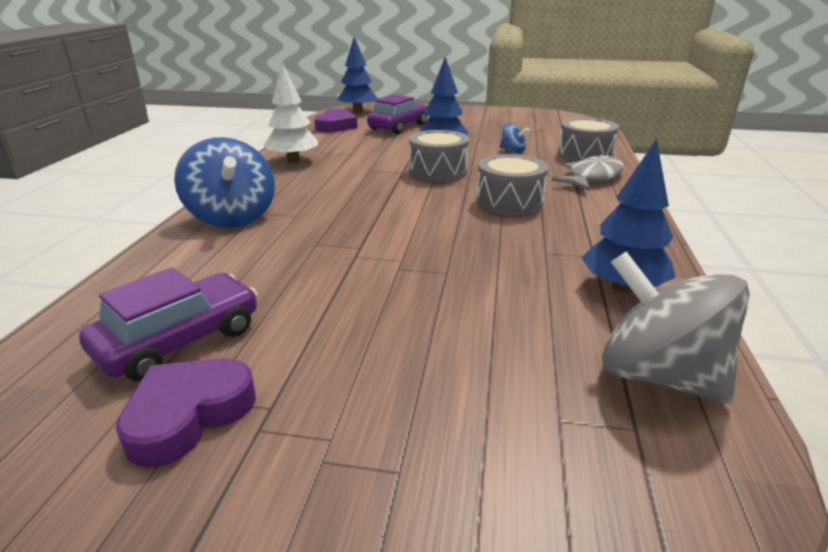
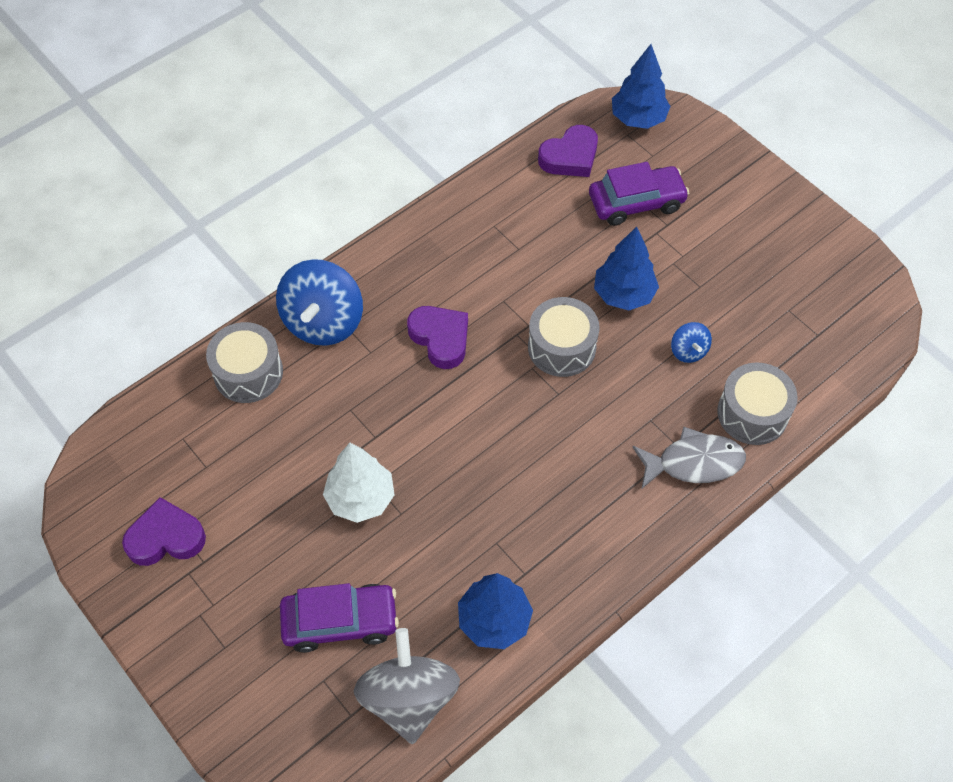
camera: 40 degrees right, 30 degrees up
purple car [79,267,258,382] -> purple car moved to [280,583,399,653]
white tree [264,63,318,163] -> white tree moved to [323,443,395,523]
grey drum [476,154,548,216] -> grey drum moved to [206,322,283,403]
none -> purple heart [407,306,468,369]

